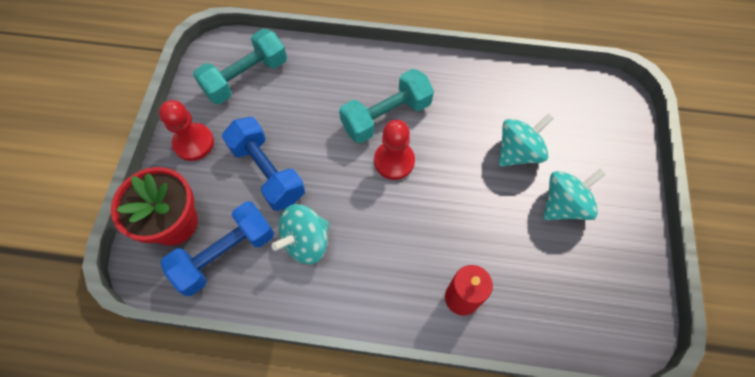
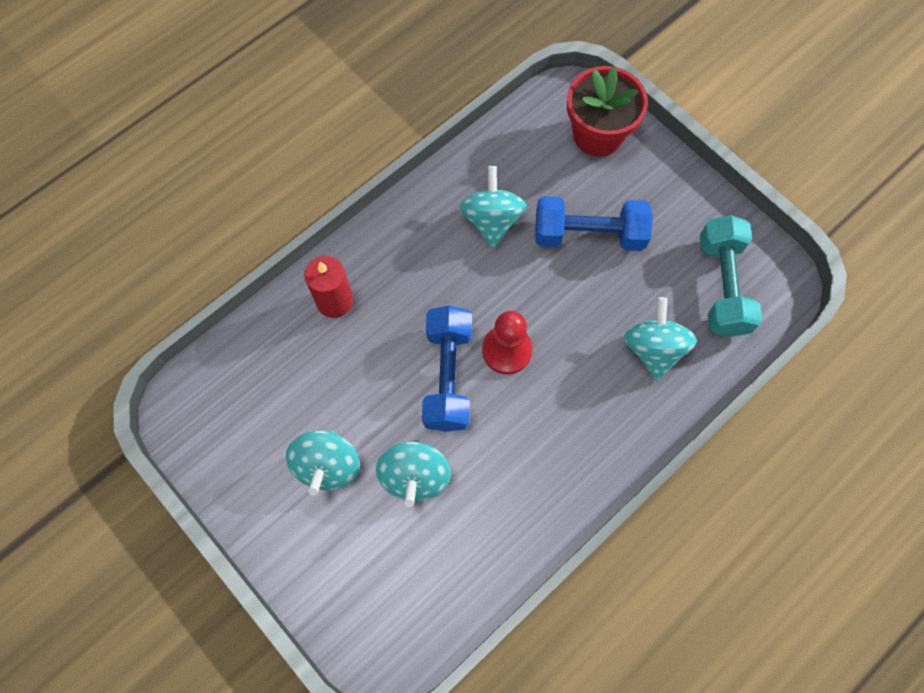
camera: 130 degrees right, 5 degrees up
red pawn [159,100,214,161] -> none
blue dumbbell [160,201,274,296] -> blue dumbbell moved to [422,306,472,432]
turquoise dumbbell [339,69,434,143] -> none
none -> turquoise spinning top [624,297,697,381]

